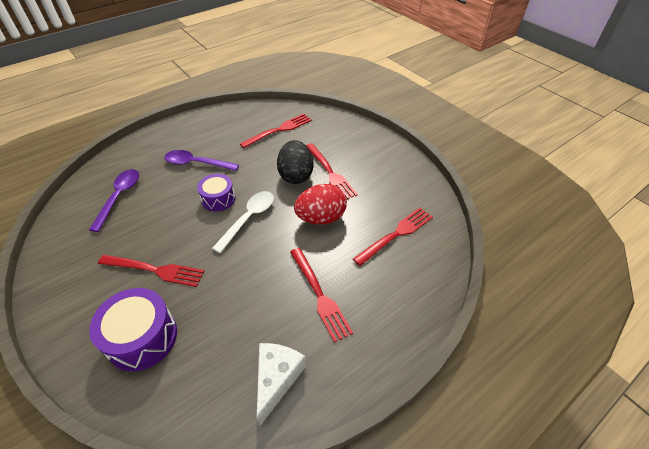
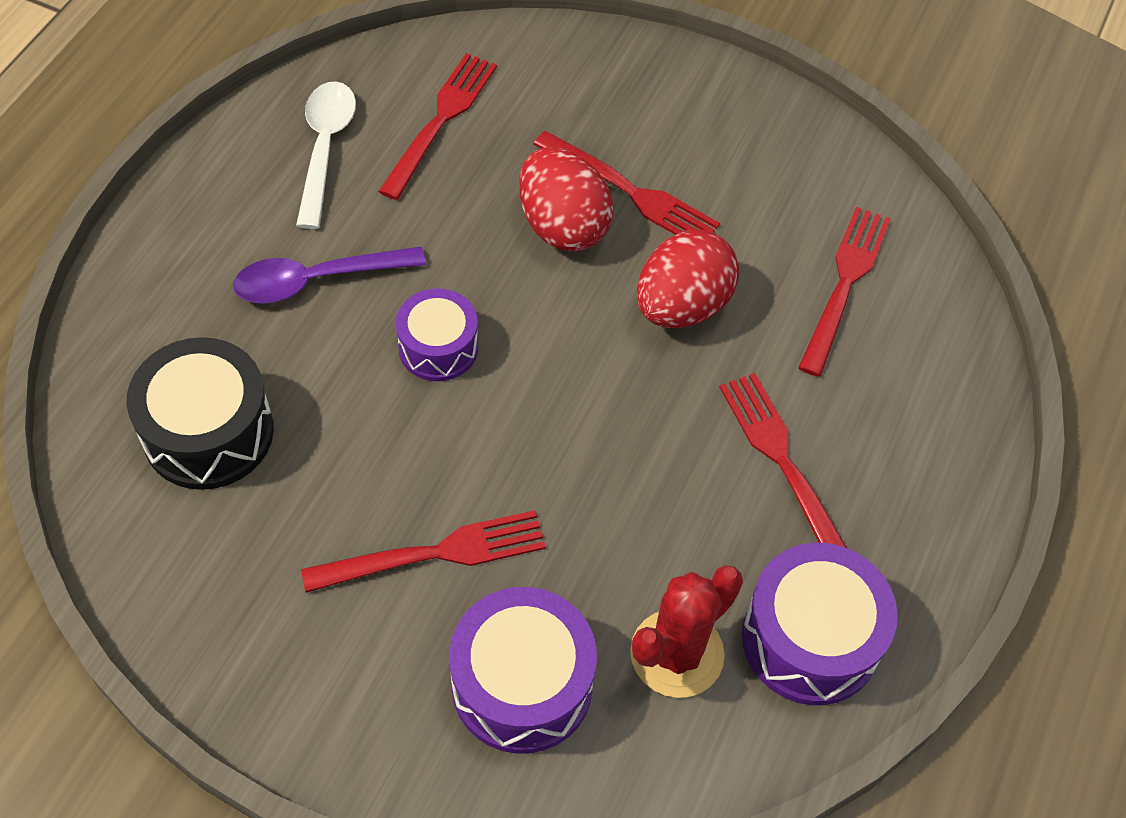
camera: 30 degrees left, 10 degrees up
purple spoon [89,169,139,232] -> black drum [127,337,274,490]
white spoon [212,191,274,253] -> white spoon moved to [296,81,356,229]
white cheese [257,343,306,426] -> purple drum [742,543,898,705]
black egg [277,140,314,184] -> red egg [519,147,614,252]
red fork [290,248,353,343] -> red fork turned 150 degrees counterclockwise [719,373,847,548]
none -> red cactus [630,565,743,698]

